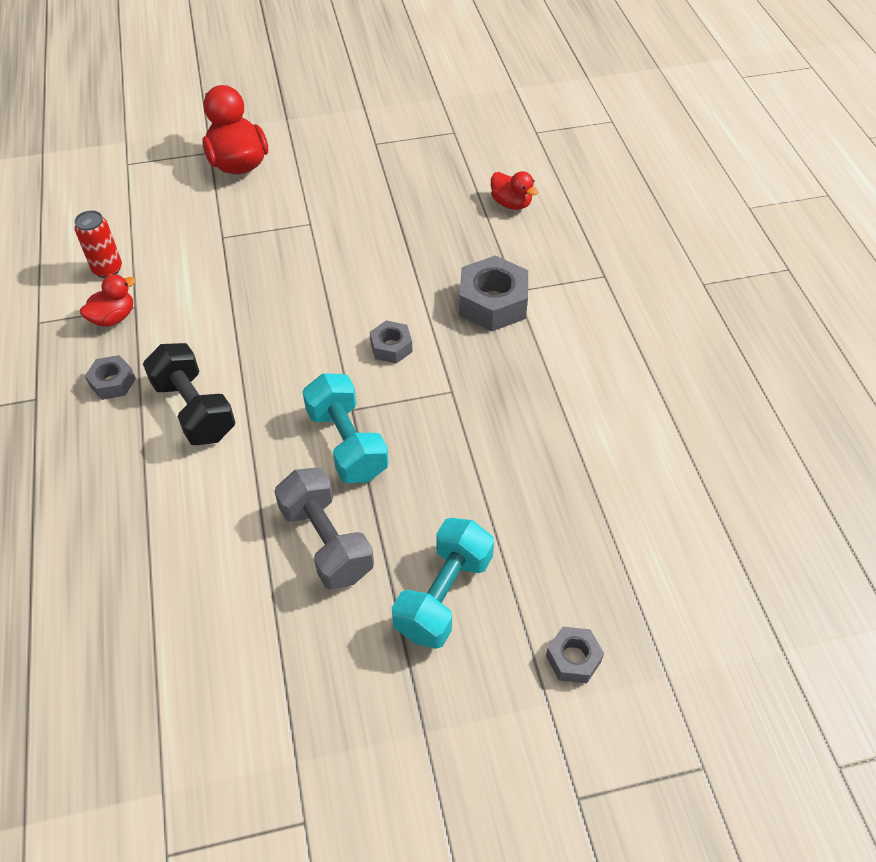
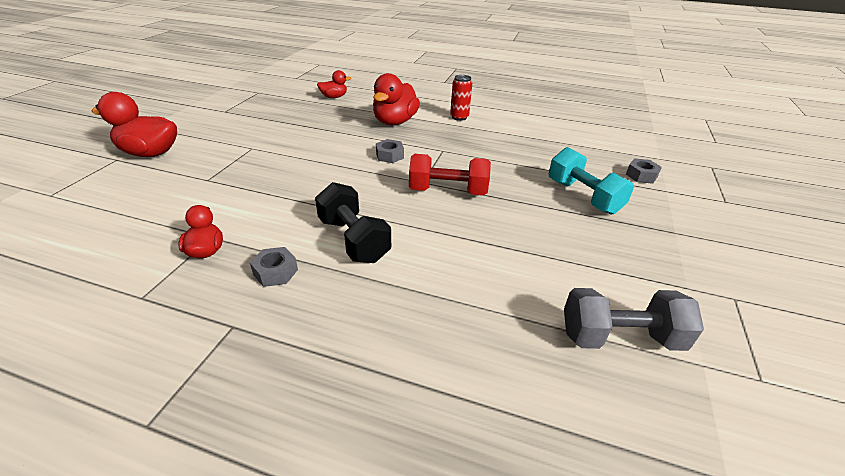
camera: 60 degrees left, 15 degrees down
red can [74,210,122,278] -> red can moved to [450,75,472,121]
black dumbbell [143,343,236,445] -> black dumbbell turned 60 degrees clockwise [315,182,391,263]
grey dumbbell [274,468,374,590] -> grey dumbbell moved to [564,288,704,351]
turquoise dumbbell [302,373,389,483] -> red dumbbell [409,154,491,195]
grey nut [459,255,528,331] -> red duck [373,73,420,125]

